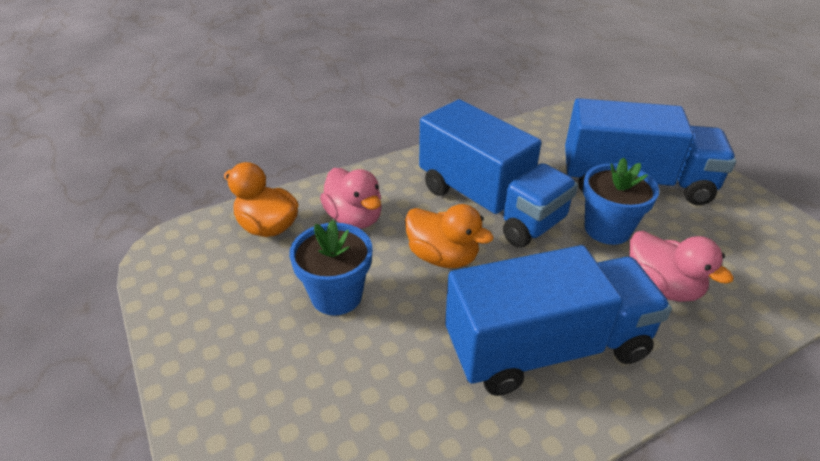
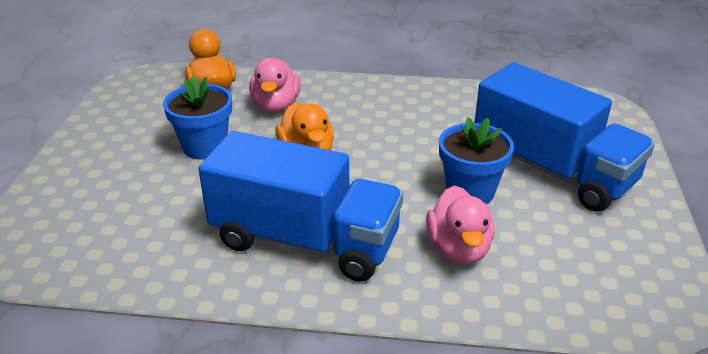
camera: 35 degrees right, 5 degrees down
blue truck [419,99,578,247] -> none

